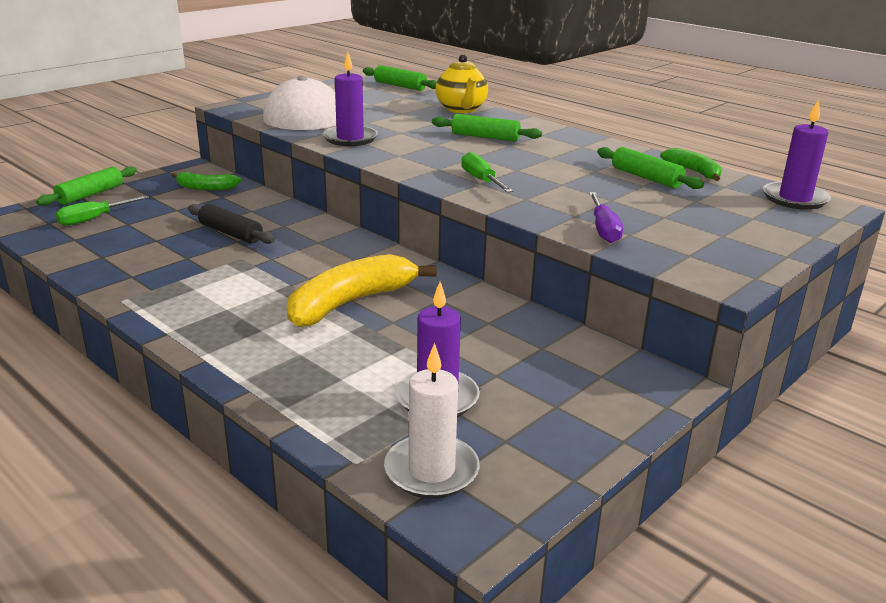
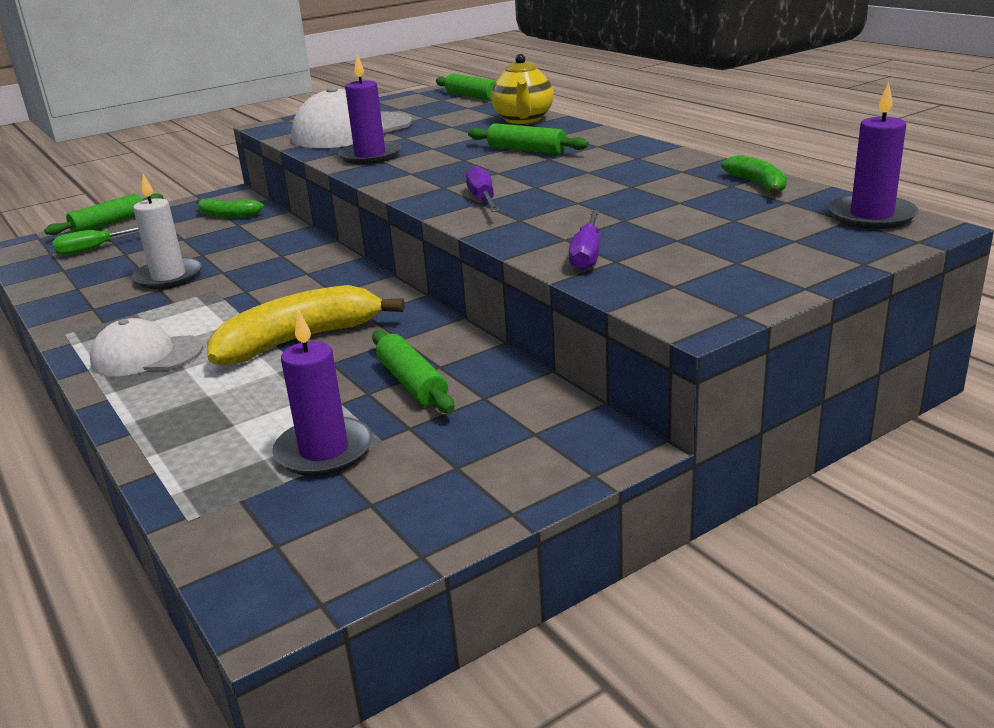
camera: 15 degrees right, 0 degrees up
black rolling pin [188,204,275,244] -> none
white candle [384,343,480,499] -> white candle moved to [132,174,202,289]
green screwdriver [461,152,513,193] -> purple screwdriver [466,166,500,212]
green rolling pin [597,147,704,189] -> green rolling pin moved to [372,330,454,413]
none -> white cap [90,318,203,376]

